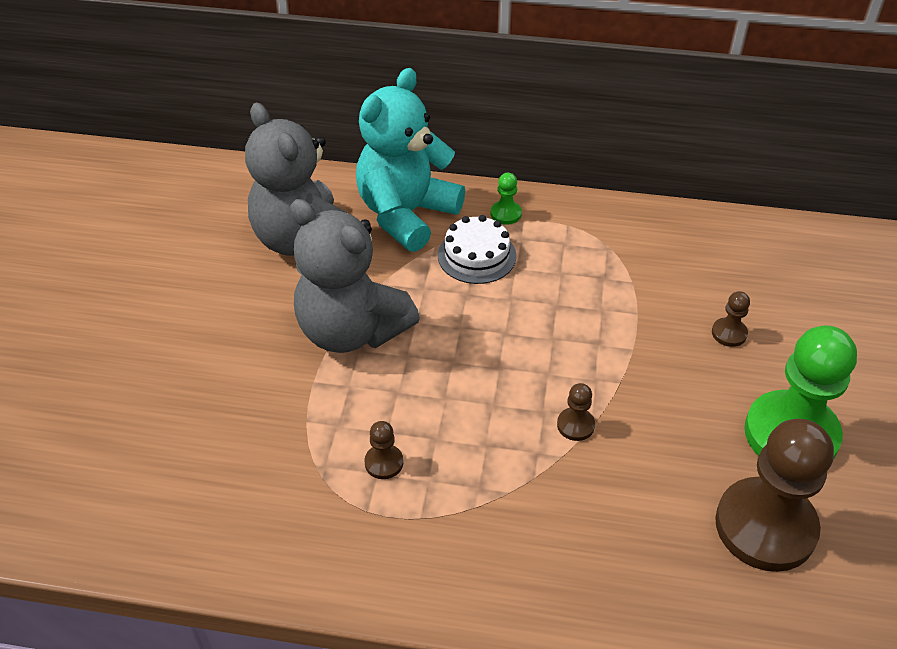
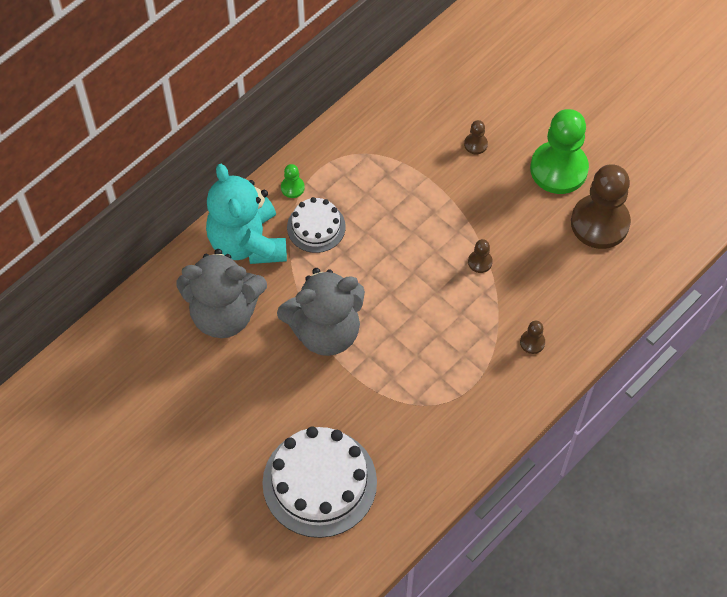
camera: 55 degrees left, 15 degrees up
brown pawn [364,421,403,479] -> brown pawn moved to [520,321,545,354]
none -> white cake [262,427,377,538]

